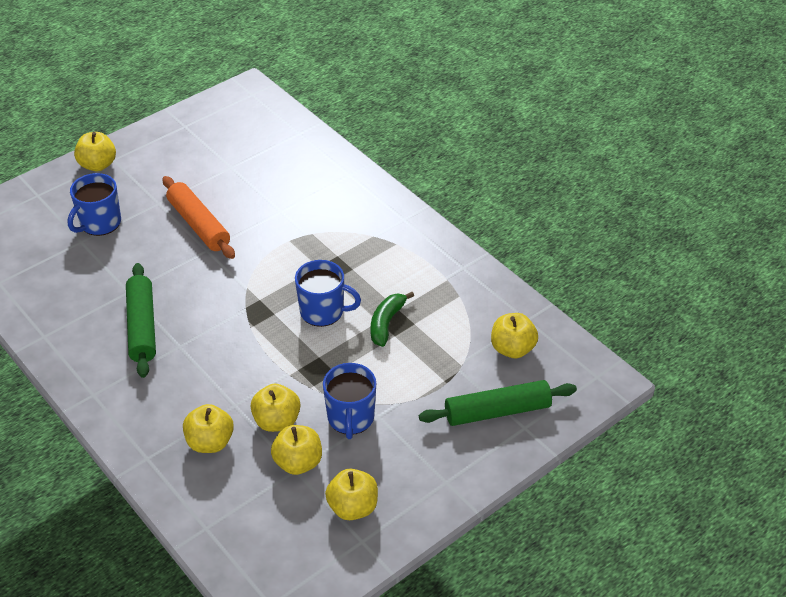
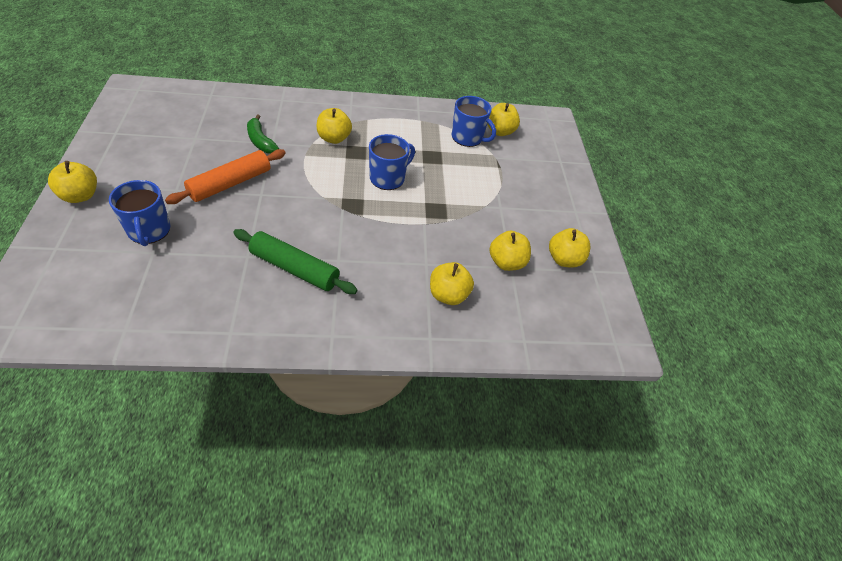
camera: 60 degrees left, 5 degrees up
orange rolling pin [163,176,235,259] -> orange rolling pin turned 45 degrees counterclockwise [165,149,286,204]
yellow apple [250,384,300,432] -> yellow apple moved to [316,108,352,144]
blue mug [323,363,376,439] -> blue mug moved to [452,96,496,147]
green banana [371,292,414,347] -> green banana moved to [247,114,279,154]
green rolling pin [419,380,577,426] -> none

